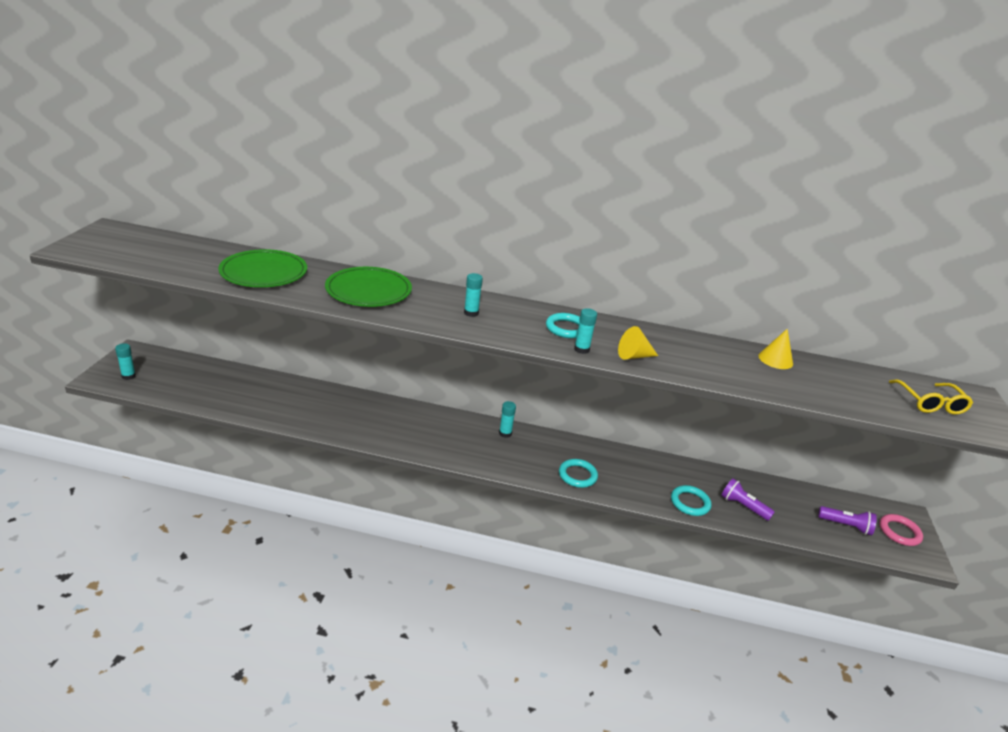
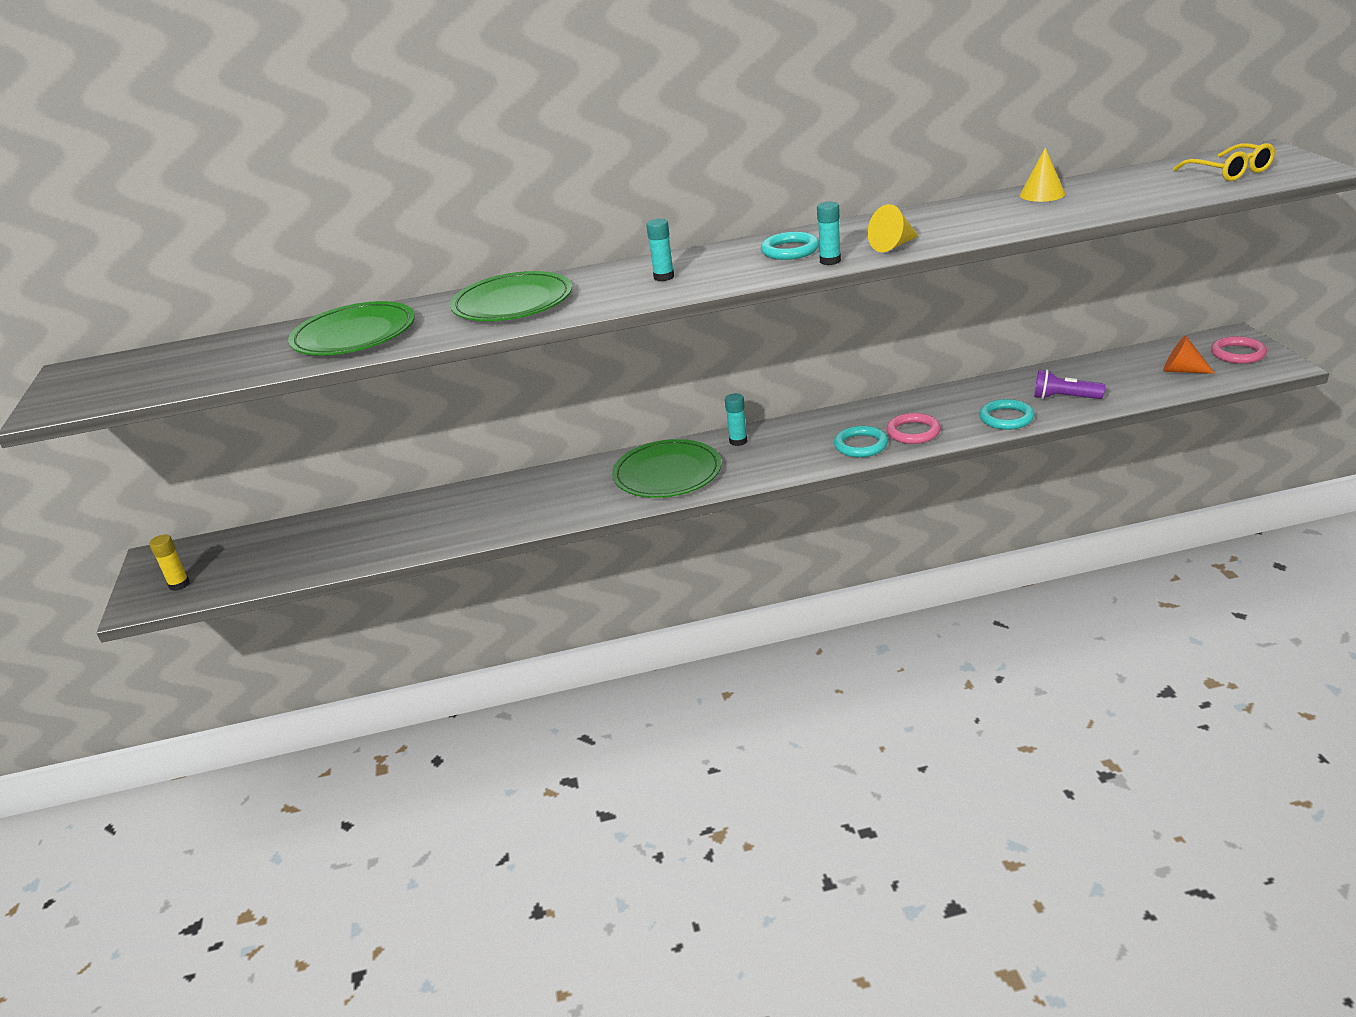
camera: 15 degrees left, 0 degrees up
turquoise glue stick [115,343,136,380] -> yellow glue stick [149,535,190,591]
purple flashlight [818,506,877,535] -> orange cone [1163,335,1215,374]
none -> green plate [612,439,722,498]
none -> pink ring [887,413,941,444]

